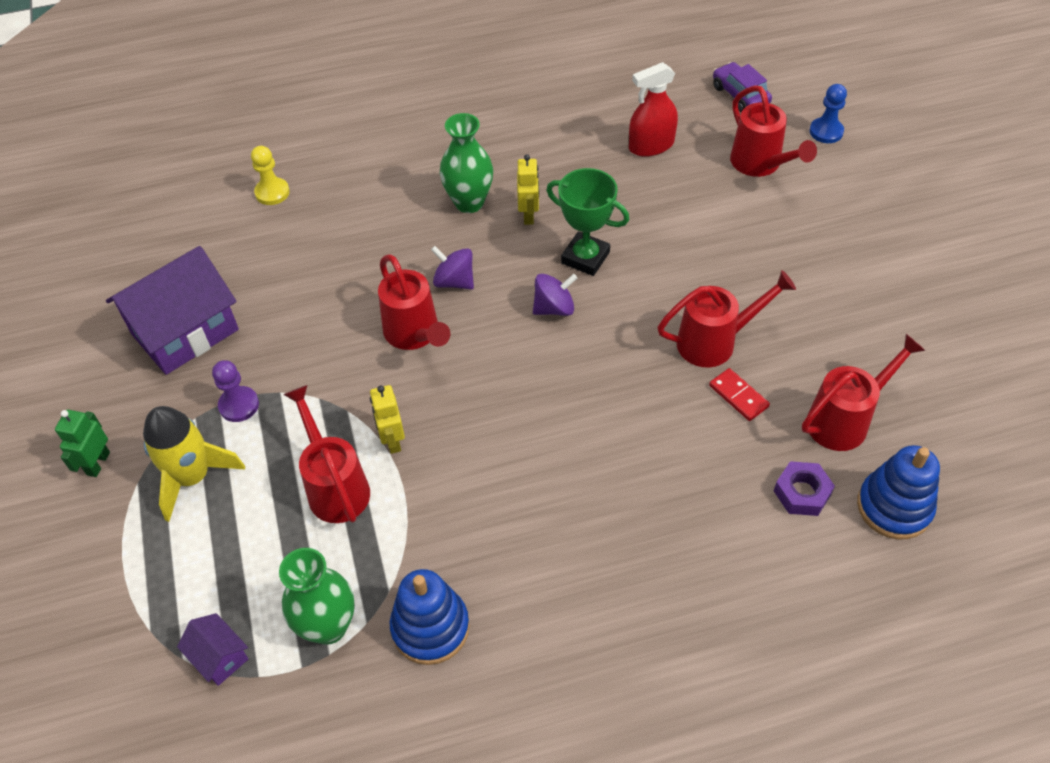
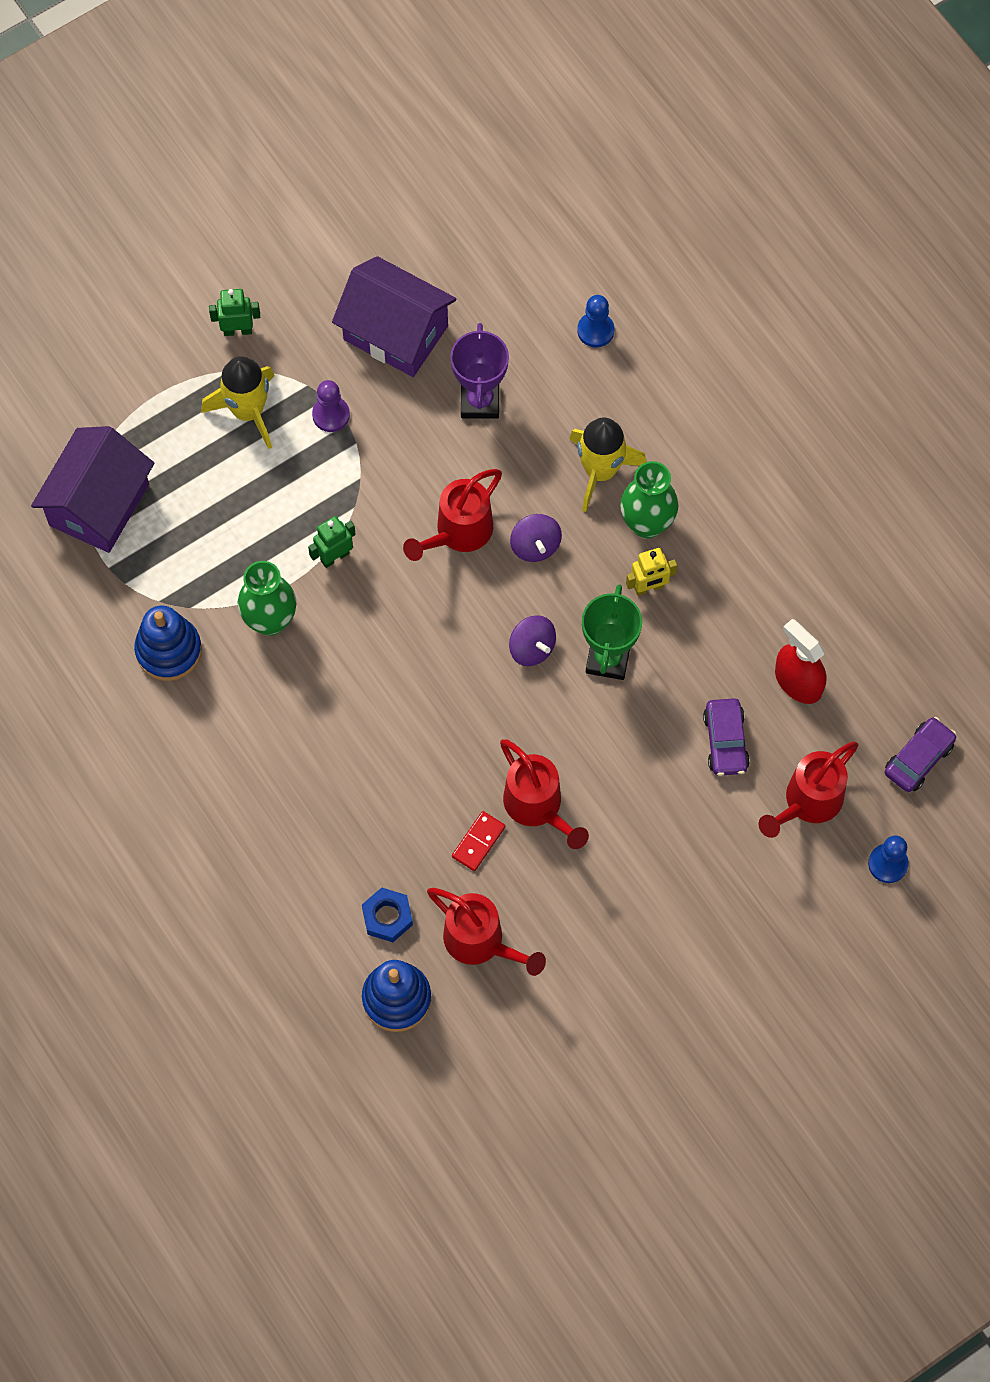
camera: 70 degrees right, 15 degrees up
purple house [177,613,248,686] -> purple house [31,426,154,553], size x2.22
yellow pawn [251,146,290,205] -> blue pawn [577,295,614,347]
green vase [279,548,355,645] -> green vase moved to [238,561,296,636]
red watering can [283,385,370,523] -> none
yellow robot [370,385,405,454] -> green robot [308,516,356,568]
purple spinning top [431,246,474,289] -> purple spinning top turned 150 degrees clockwise [510,514,562,562]
purple nut [774,461,835,516] -> blue nut [362,887,413,942]
none -> purple trophy [450,323,509,419]
none -> yellow rocket [569,418,647,512]
none -> purple car [703,698,750,776]

